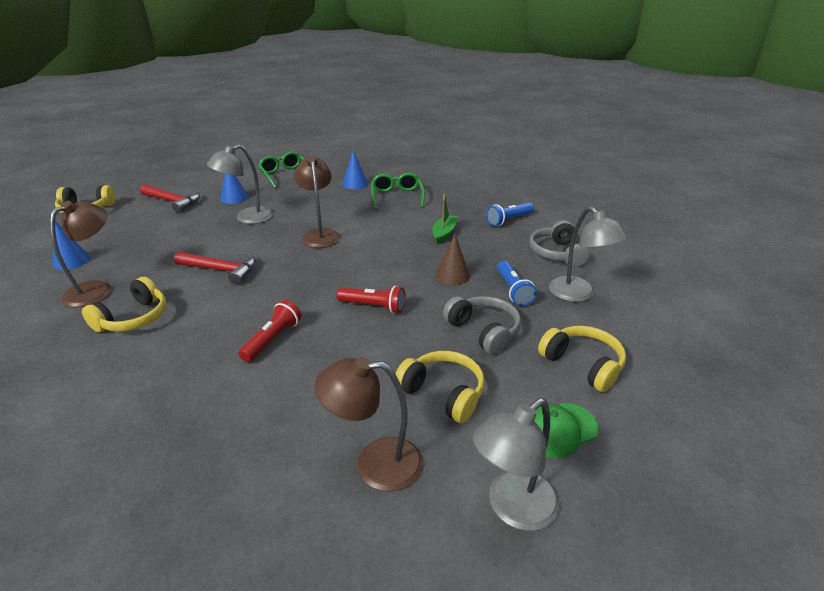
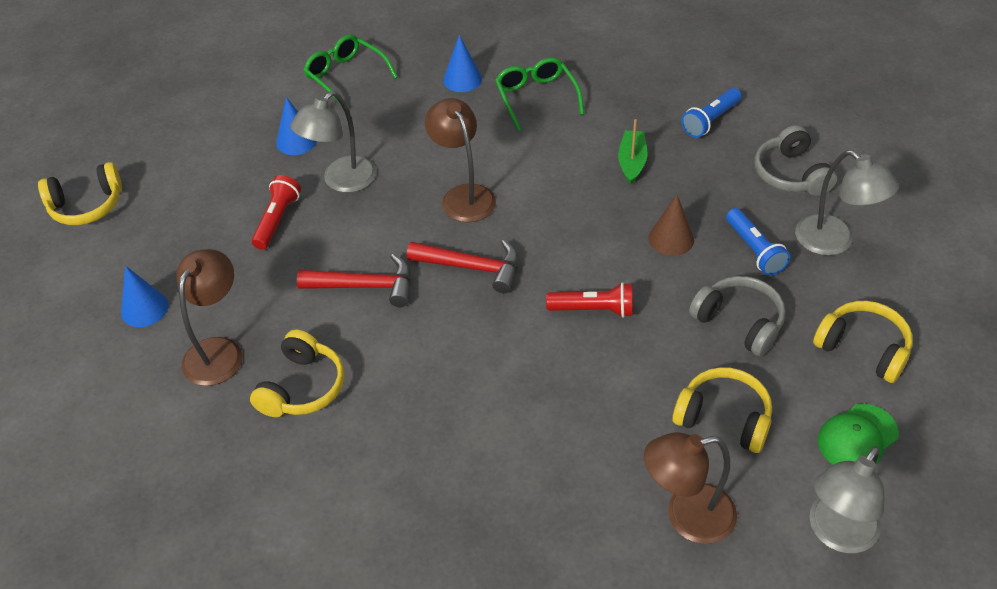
camera: 10 degrees left, 15 degrees up
red hammer [140,184,200,213] -> red hammer moved to [407,240,518,293]
red flashlight [238,300,302,362] -> red flashlight moved to [252,175,301,250]

